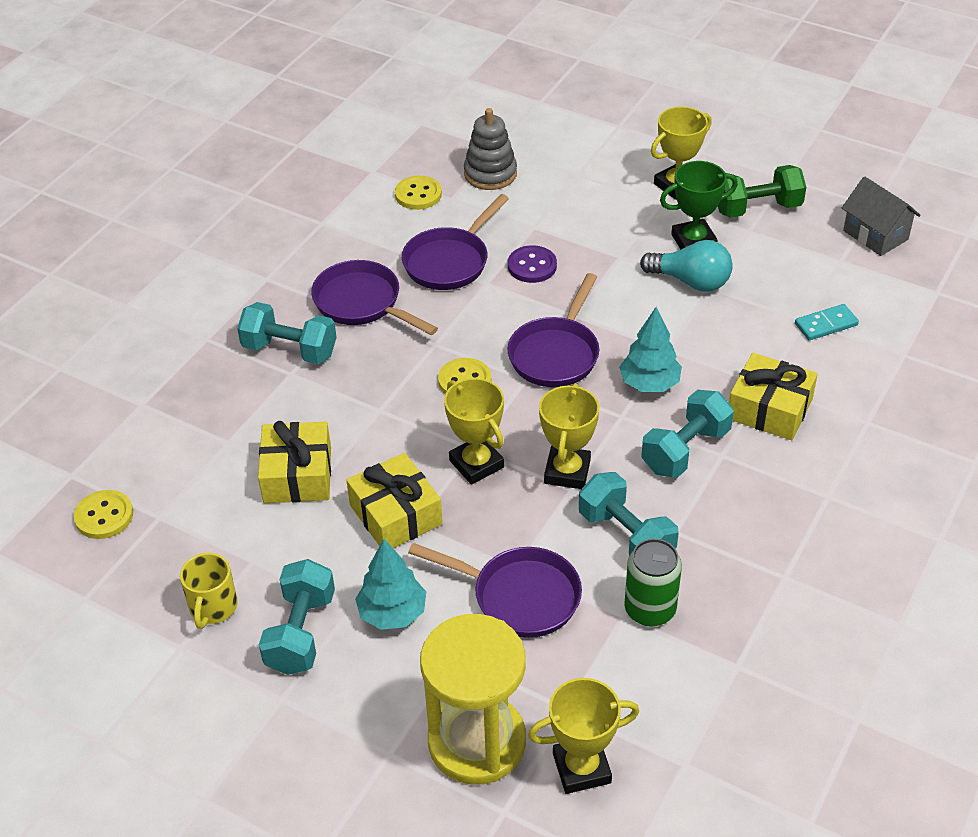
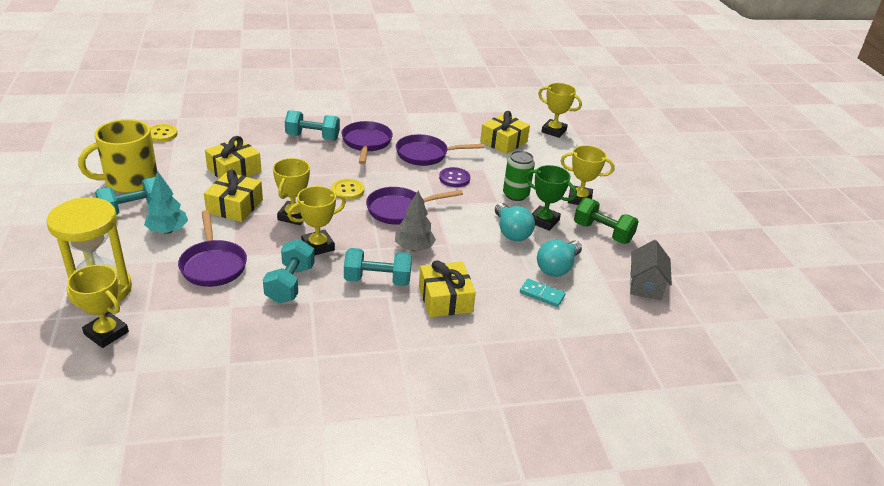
camera: 45 degrees right, 10 degrees down
yellow mug [180,553,238,629] -> yellow mug [78,119,157,193], size x1.88
turquoise dumbbell [237,302,337,364] -> turquoise dumbbell turned 60 degrees counterclockwise [285,110,340,140]
yellow button [395,176,442,210] -> none
grey stacking toy [464,108,517,190] -> yellow gift [480,111,530,154]
turquoise tree [619,307,682,392] -> grey tree [395,191,436,251]
green can [625,539,682,627] -> green can moved to [503,151,535,201]
none -> turquoise light bulb [537,240,582,277]
none -> yellow trophy [538,83,582,138]

